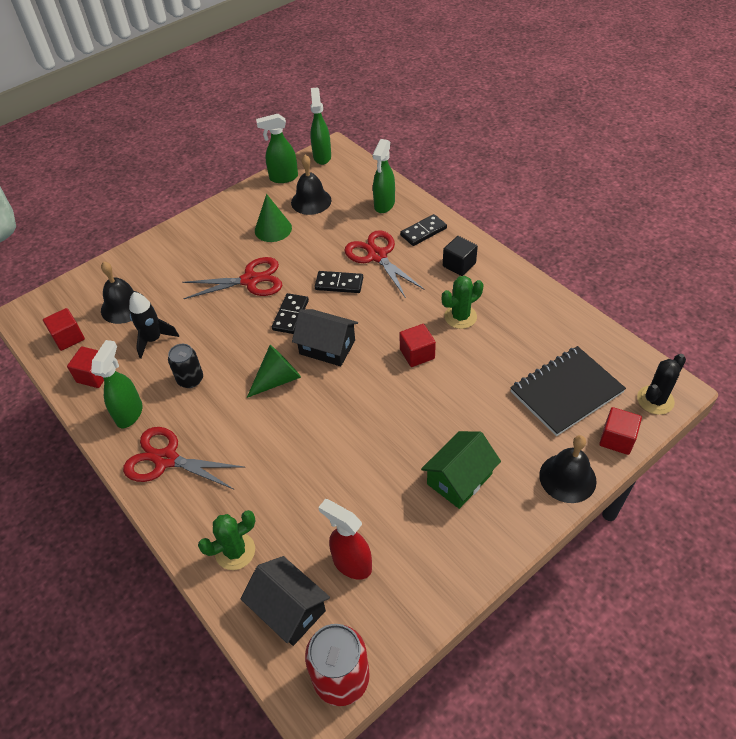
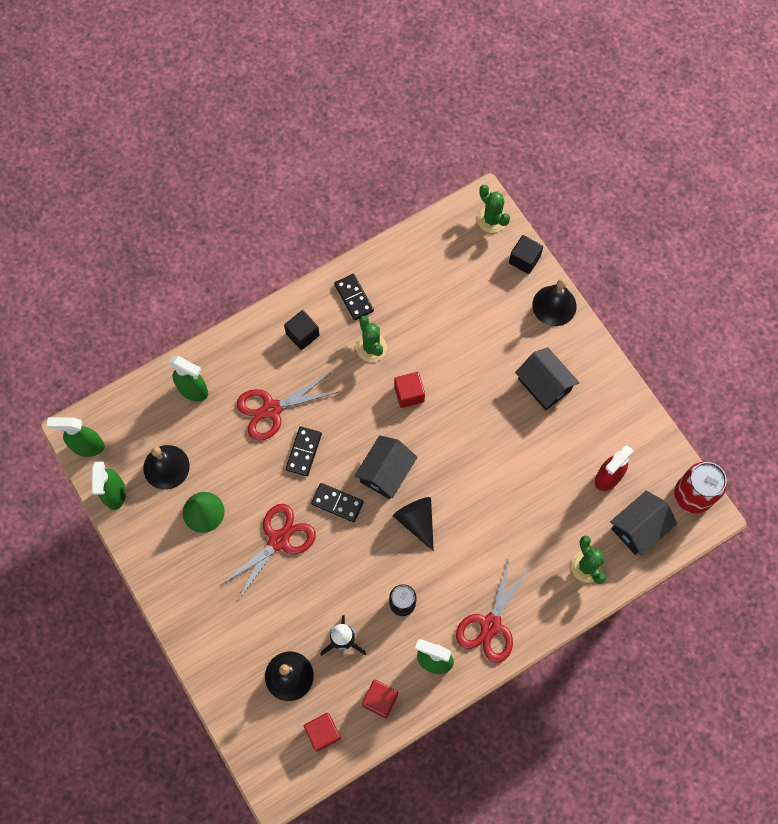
camera: 85 degrees left, 20 degrees up
red scissors [182,257,282,299] -> red scissors turned 45 degrees clockwise [221,504,316,600]
green cone [247,345,301,398] -> black cone [393,497,434,551]
black domino [400,214,447,246] -> black domino moved to [334,274,374,321]
green house [421,431,501,509] -> black house [515,347,579,410]
black notebook [510,346,626,436] -> none
red cube [599,407,642,455] -> black cube [509,235,543,274]
black cactus [637,354,686,415] -> green cactus [477,185,510,233]

